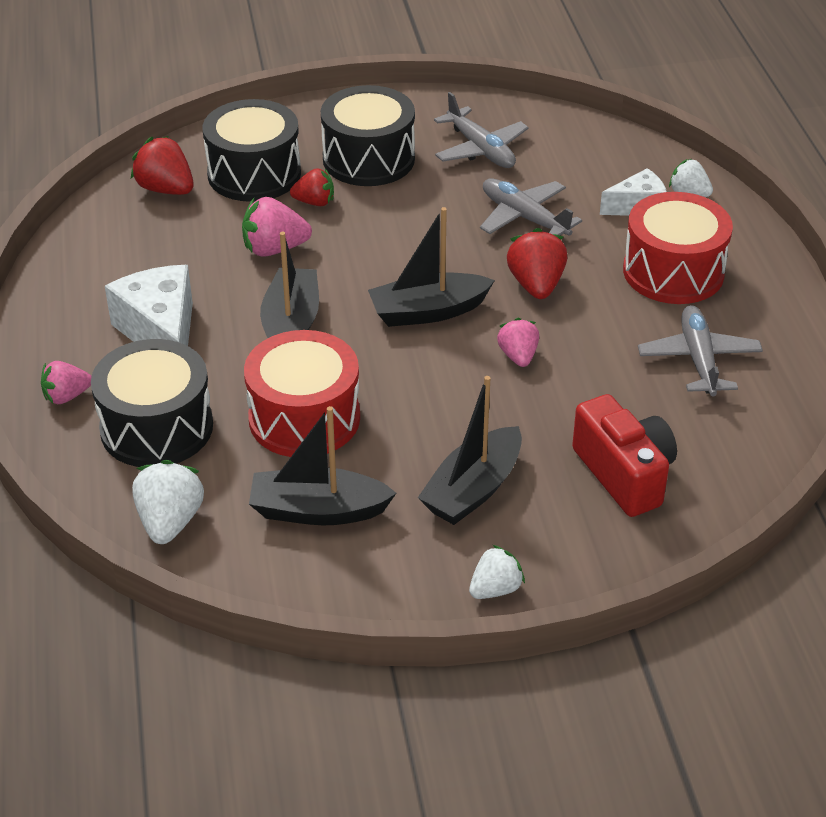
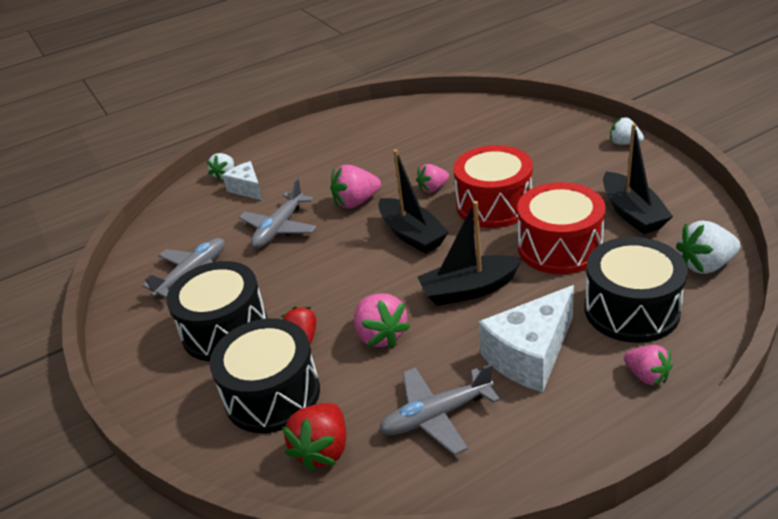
camera: 105 degrees left, 5 degrees down
black boat [418,376,522,525] -> none
red strawberry [507,228,567,299] -> pink strawberry [331,165,381,208]
red camera [572,394,677,517] -> none
red drum [623,192,733,304] -> red drum moved to [453,145,533,228]
grey plane [638,305,763,396] -> grey plane moved to [379,364,500,455]

